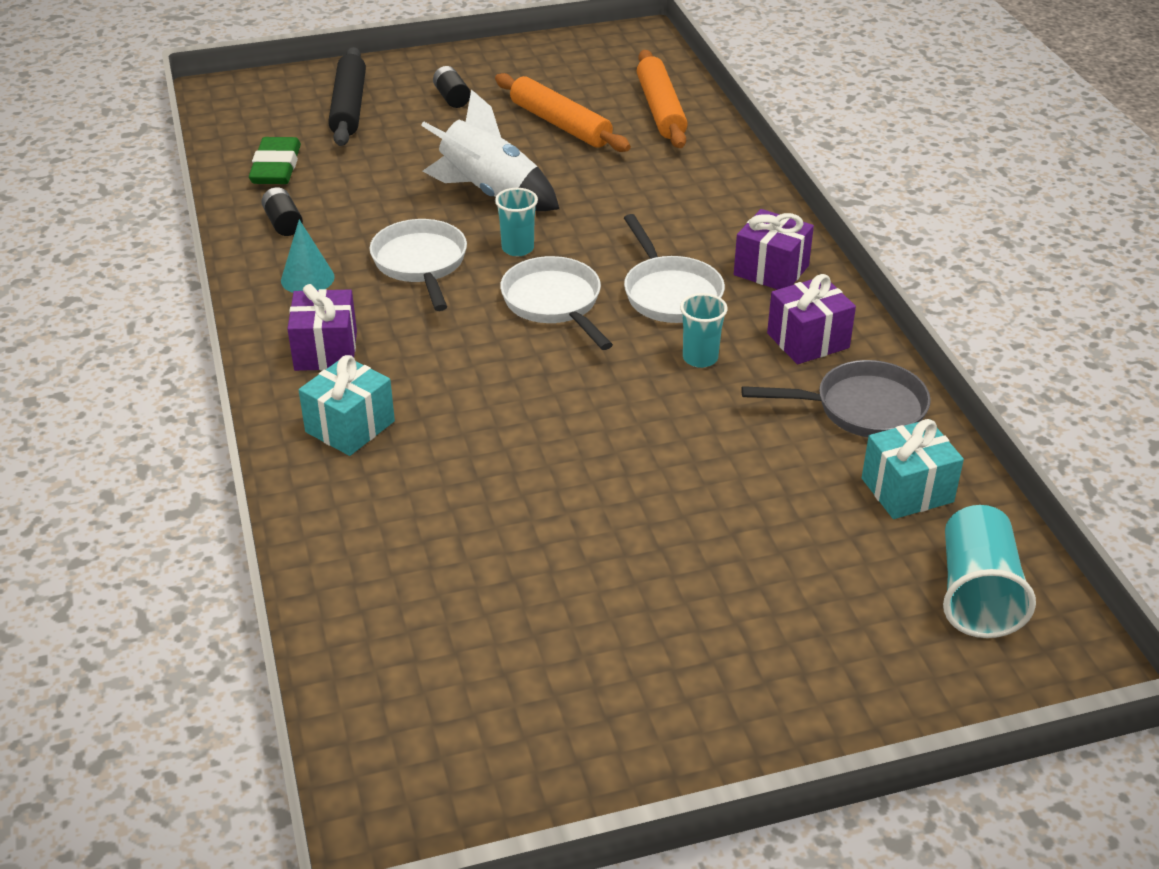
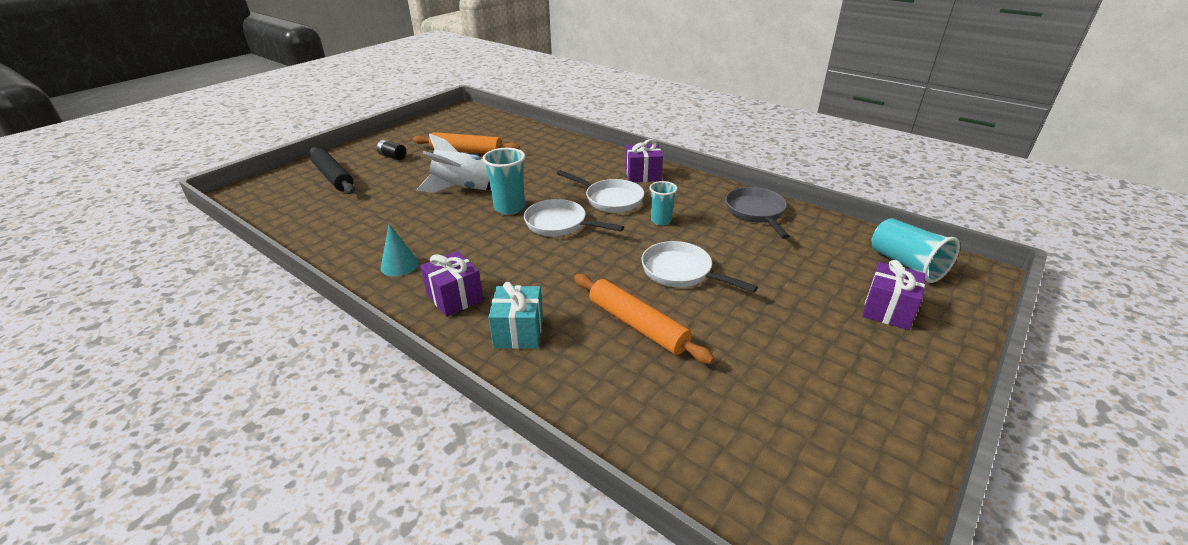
camera: 35 degrees left, 5 degrees down
green eraser [249,137,301,184] -> none
black battery [261,187,303,236] -> none
white pan [370,219,467,311] -> white pan moved to [641,241,758,293]
turquoise cup [495,188,538,256] -> turquoise cup [482,148,525,215], size x1.56
orange rolling pin [637,50,688,148] -> orange rolling pin moved to [574,274,715,364]
grey pan [741,360,931,437] -> grey pan turned 60 degrees counterclockwise [725,187,790,239]
purple gift [767,274,856,364] -> purple gift moved to [862,260,925,330]
turquoise gift [862,419,964,519] -> none

